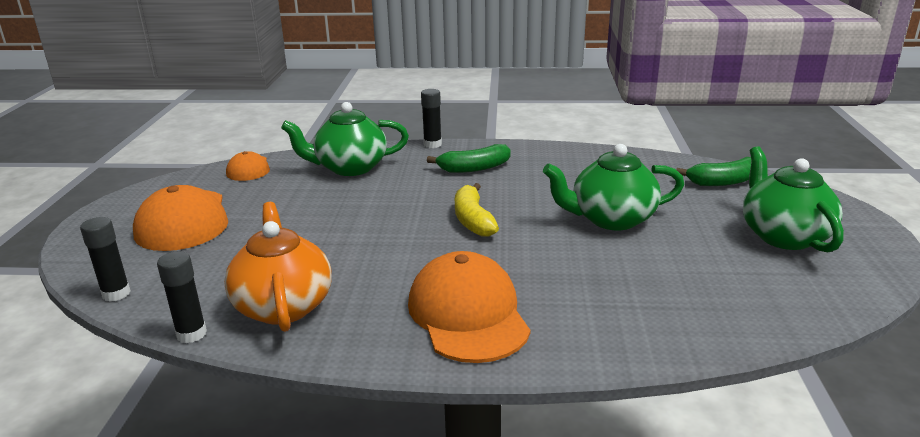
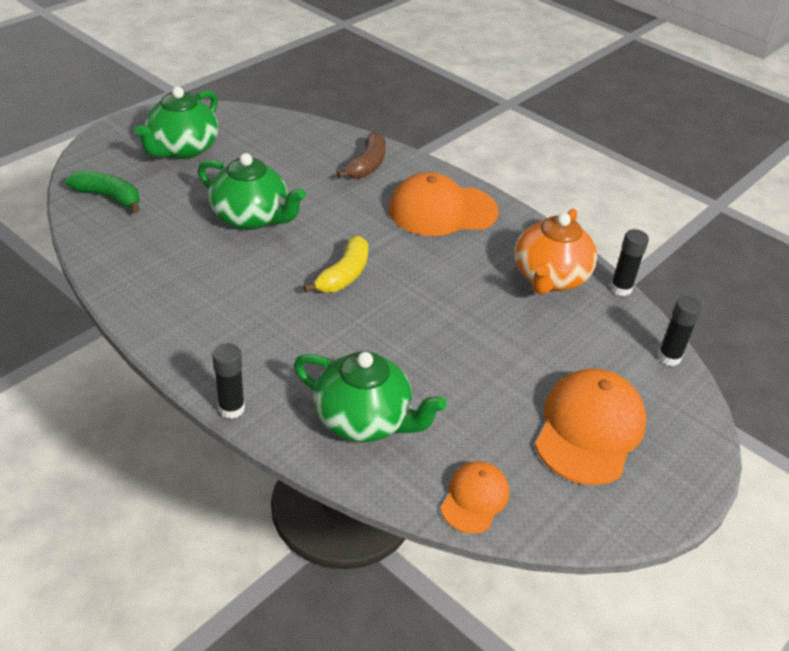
camera: 145 degrees left, 15 degrees up
orange cap [408,251,531,363] -> orange cap turned 60 degrees clockwise [389,172,499,236]
green banana [427,144,510,173] -> none
none -> brown banana [337,132,386,179]

